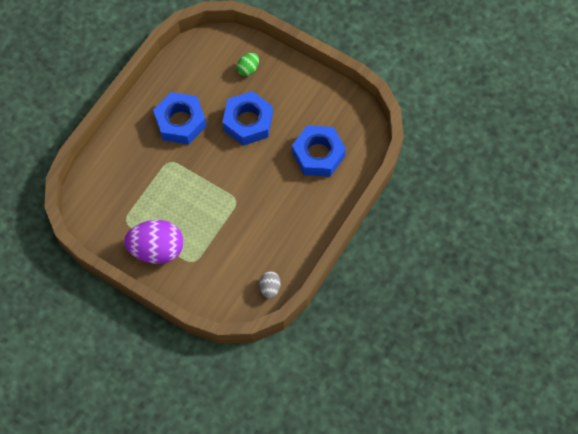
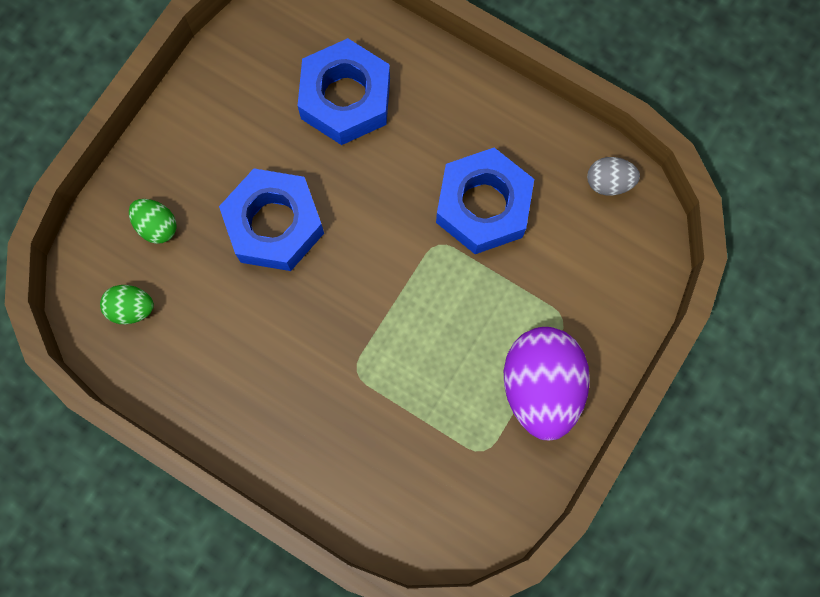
camera: 90 degrees left, 10 degrees up
blue nut [153,92,206,145] -> blue nut moved to [436,148,534,254]
none -> green egg [100,285,154,324]

